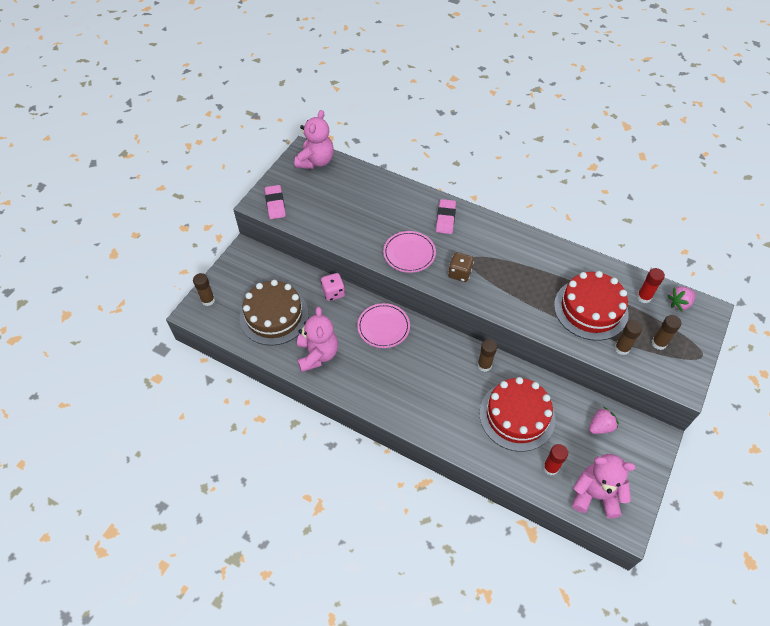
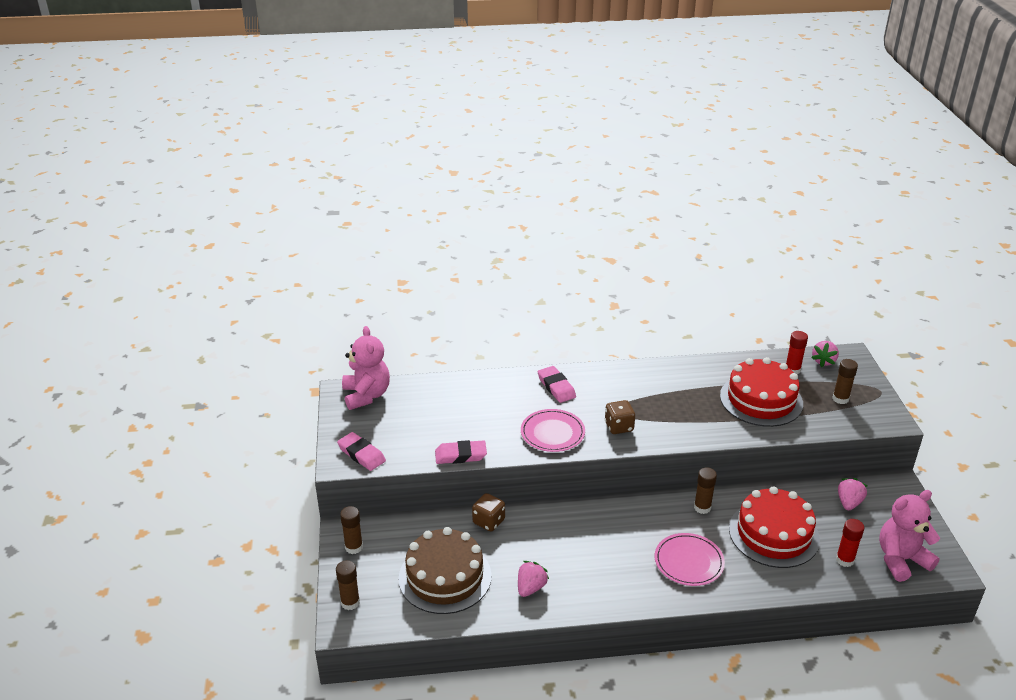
camera: 35 degrees left, 20 degrees down
pink teddy bear [297,307,338,372] -> pink strawberry [518,561,549,597]
pink dice [321,273,345,301] -> brown dice [472,493,505,531]
pink plate [357,303,410,348] -> pink plate moved to [655,533,725,586]
brown glue stick [614,320,643,355] -> brown glue stick moved to [340,506,363,554]
none -> pink eraser [435,440,487,464]

